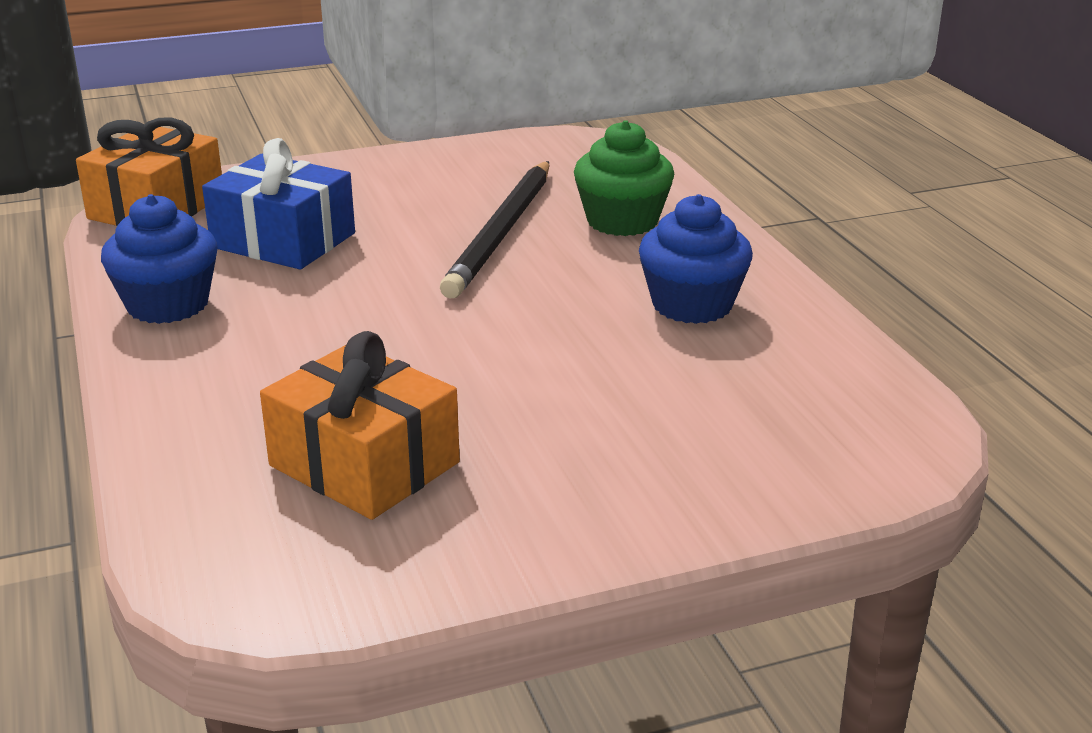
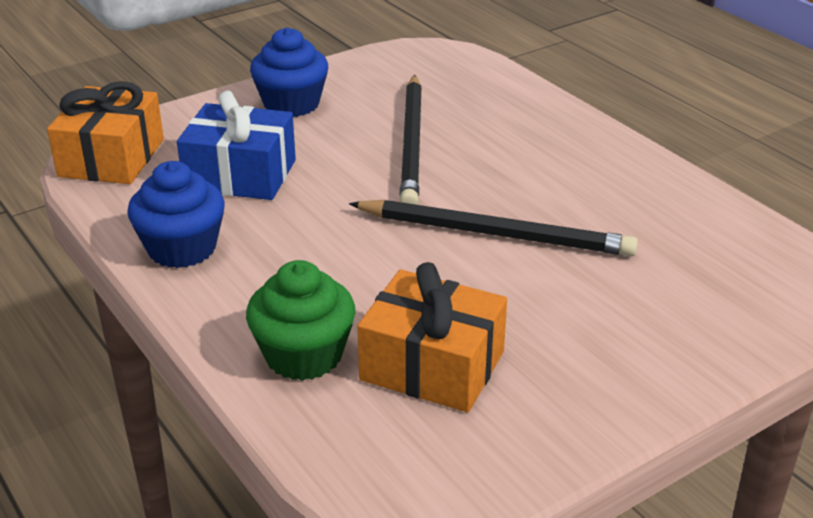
camera: 15 degrees left, 5 degrees up
green cupcake [574,120,674,236] -> green cupcake moved to [246,260,356,381]
blue cupcake [639,194,753,324] -> blue cupcake moved to [250,27,328,117]
none -> black pencil [349,200,638,257]

